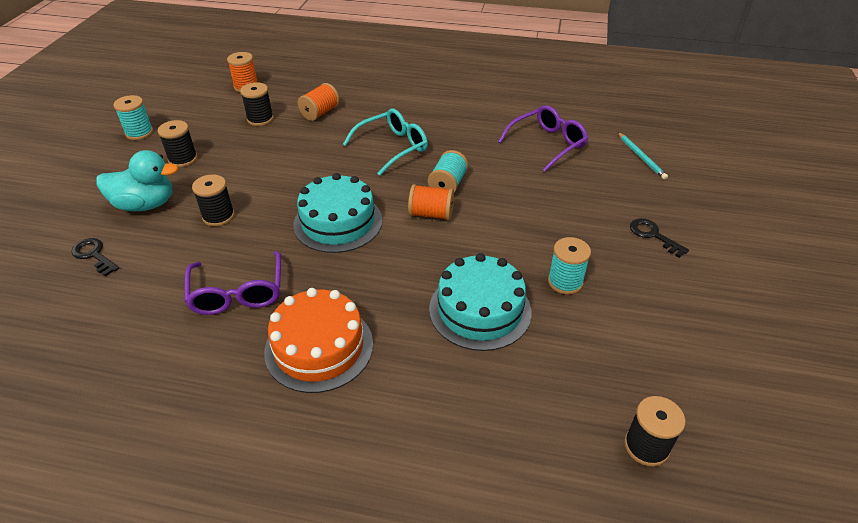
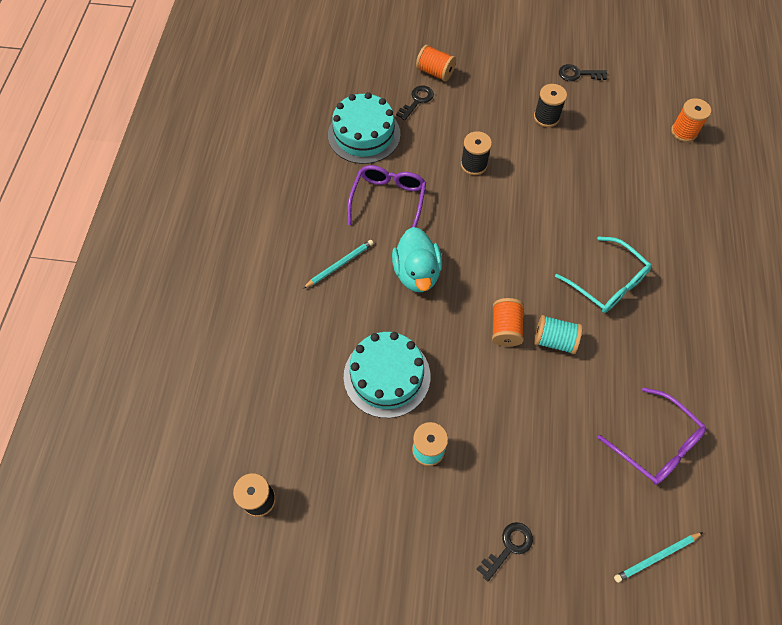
camera: 85 degrees right, 20 degrees up
turquoise duck [96,150,178,211] -> turquoise duck moved to [392,227,442,292]
turquoise spool [113,95,153,140] -> black key [559,64,607,81]
purple glasses [184,251,281,315] -> purple glasses turned 120 degrees clockwise [347,165,426,227]
black spool [240,82,274,126] -> none
orange cake [264,288,373,393] -> turquoise pencil [303,240,374,289]
turquoise cake [293,173,383,253] -> turquoise cake moved to [328,92,400,164]
orange spool [298,83,340,121] -> orange spool moved to [416,45,456,81]

